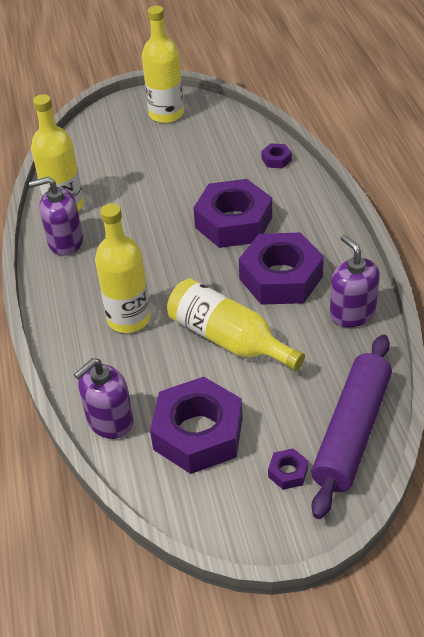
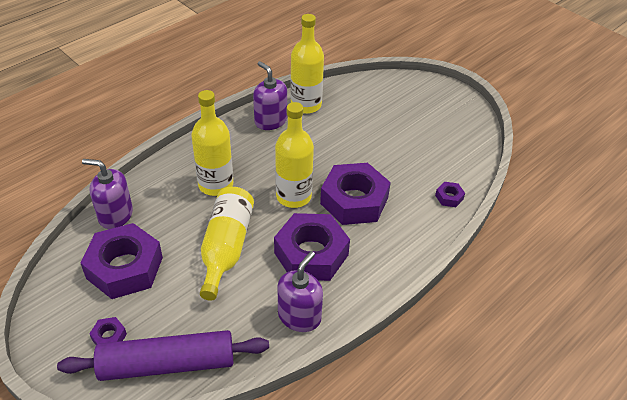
camera: 55 degrees right, 0 degrees up
yellow bottle [142,6,184,123] -> yellow bottle moved to [275,102,314,208]

